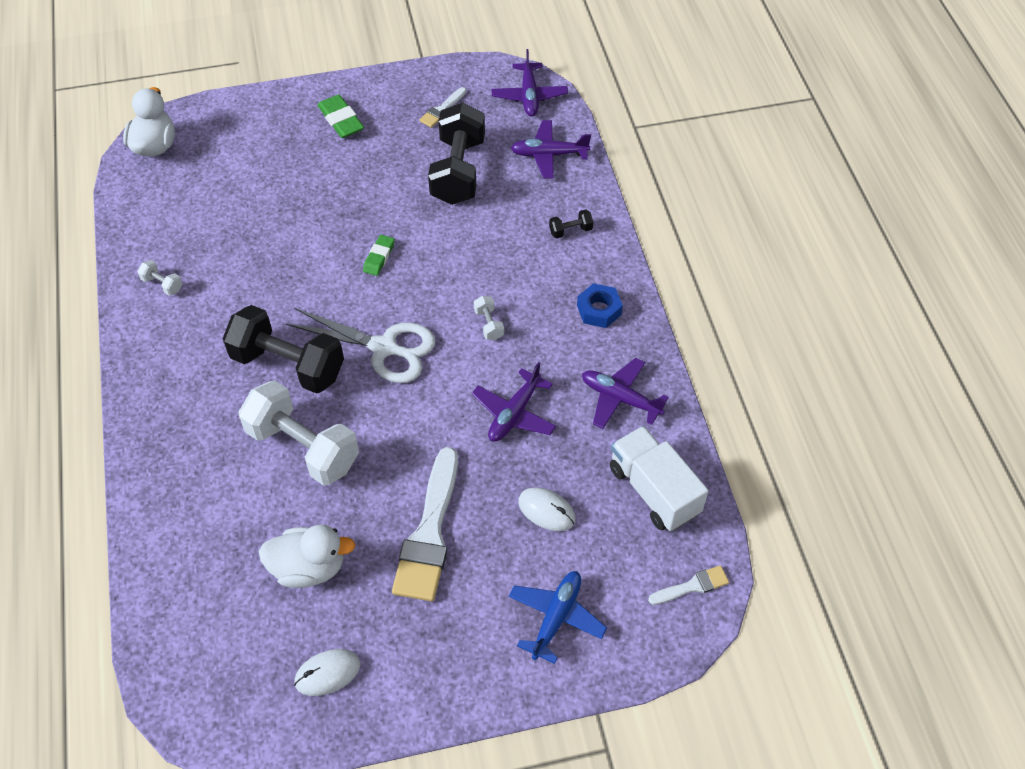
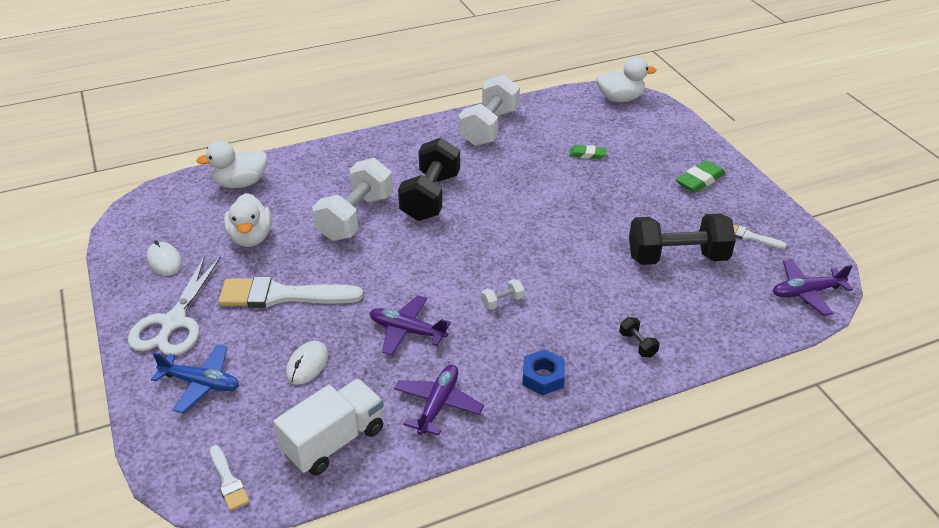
camera: 80 degrees right, 15 degrees down
white dumbbell [137,260,182,296] -> white dumbbell [459,75,520,146], size x2.47
white scissors [286,308,435,383] -> white scissors moved to [128,256,221,355]
green eraser [363,235,395,276] -> green eraser moved to [569,145,607,159]
purple plane [511,120,591,179] -> none
none -> white duck [196,141,267,188]

